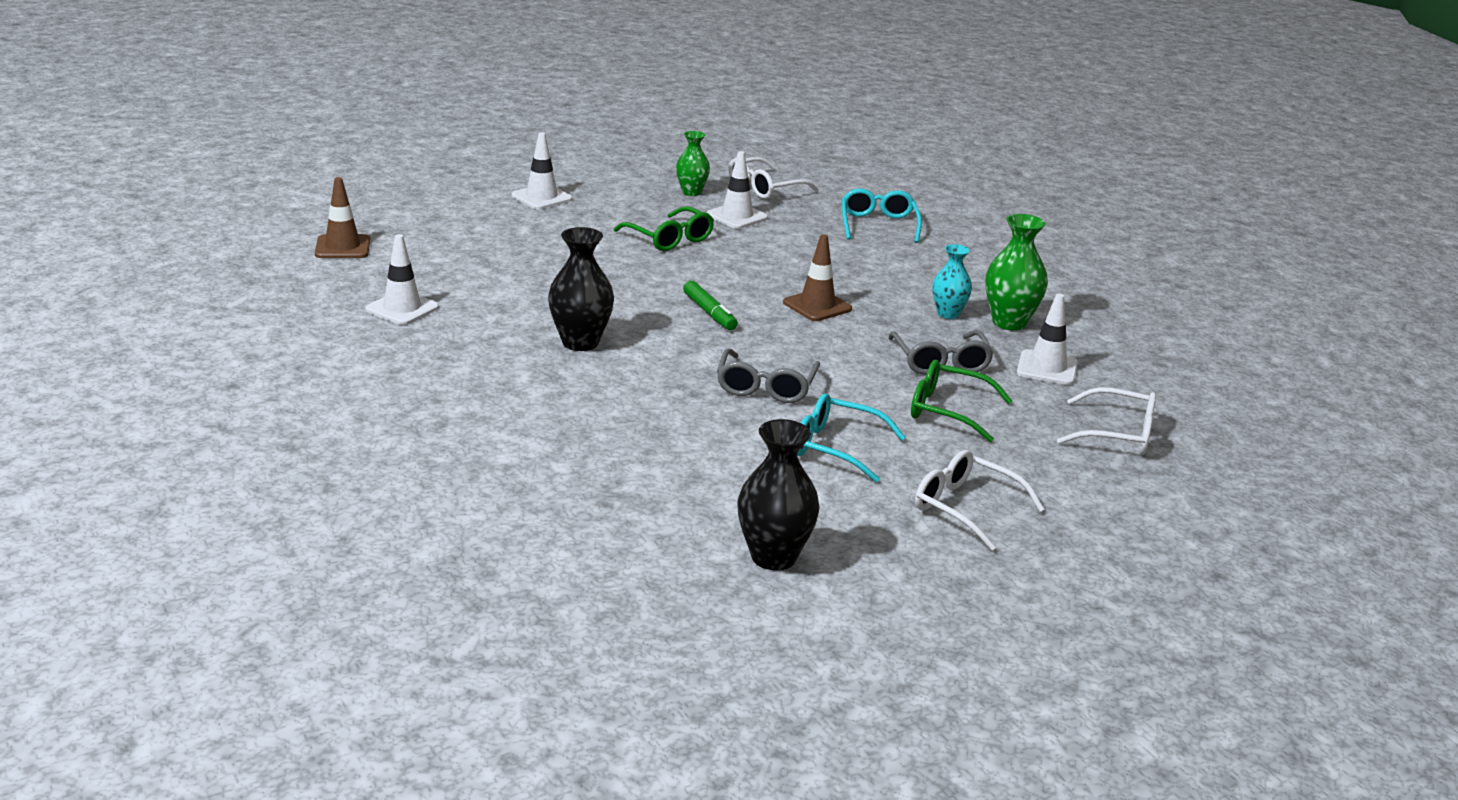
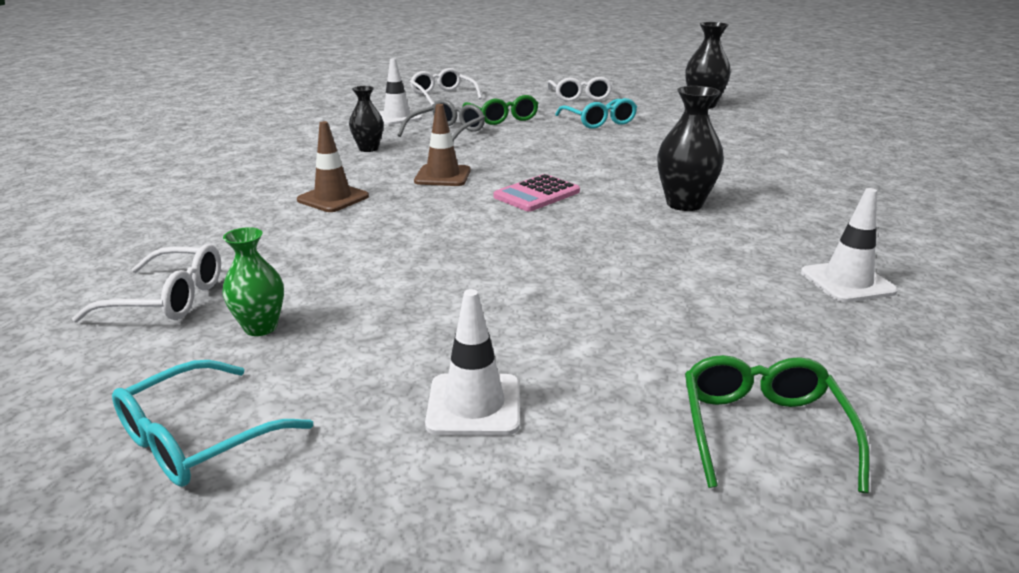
camera: 135 degrees left, 0 degrees up
brown traffic cone [315,177,370,258] -> brown traffic cone moved to [297,121,369,212]
green glasses [614,206,714,251] -> green glasses moved to [685,355,870,493]
green marker [683,281,738,330] -> pink calculator [493,174,580,212]
white traffic cone [706,151,768,229] -> none
grey glasses [717,348,820,403] -> none
turquoise glasses [842,188,922,243] -> turquoise glasses moved to [112,360,313,487]
turquoise vase [932,244,972,319] -> black vase [349,86,384,152]
green vase [985,214,1048,331] -> none

